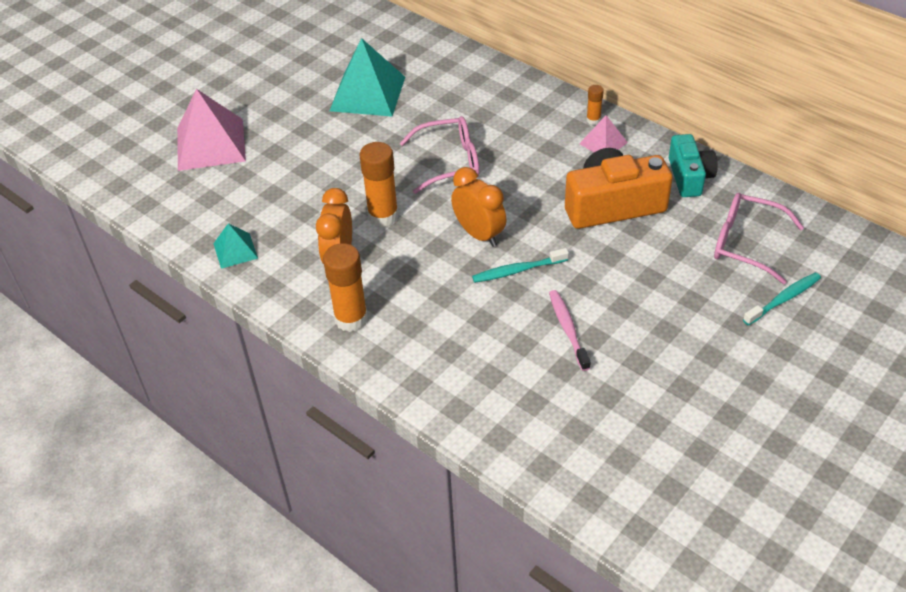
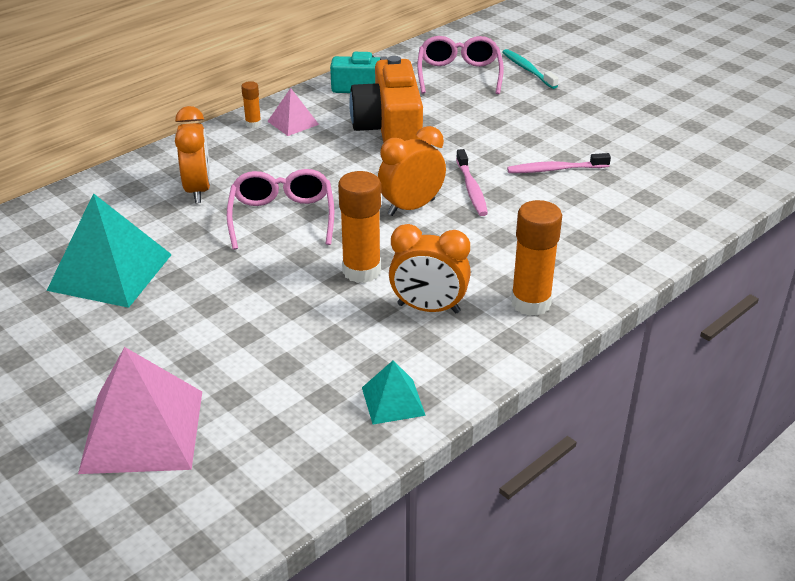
camera: 85 degrees left, 10 degrees down
turquoise toothbrush [472,248,569,283] -> pink toothbrush [456,149,488,216]
pink glasses [714,193,804,284] -> pink glasses turned 150 degrees clockwise [417,36,504,94]
none -> orange clock [175,106,211,203]

